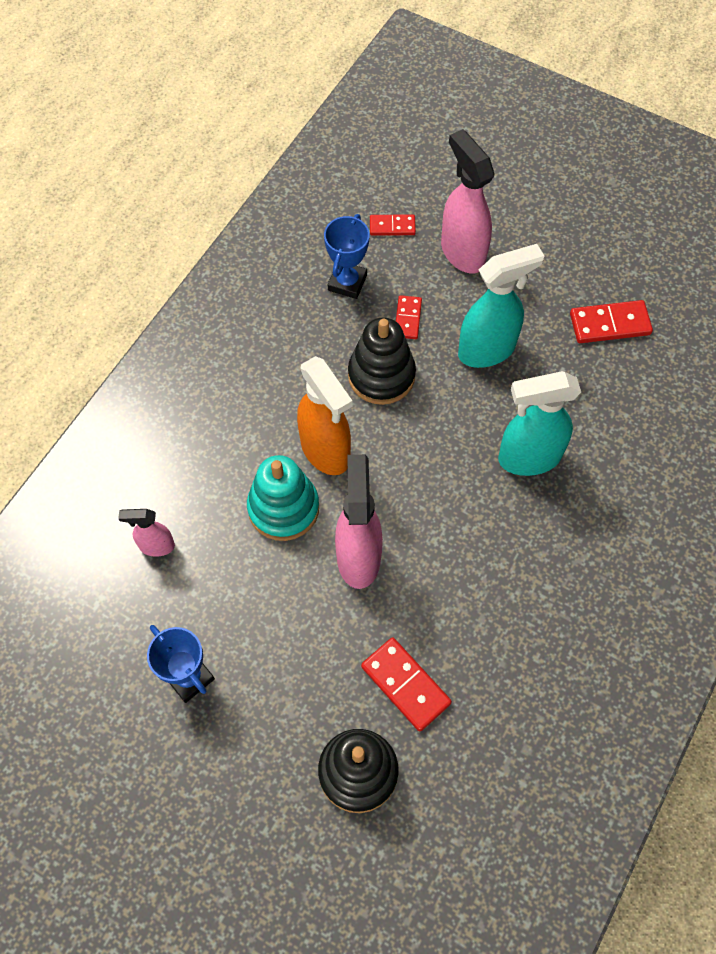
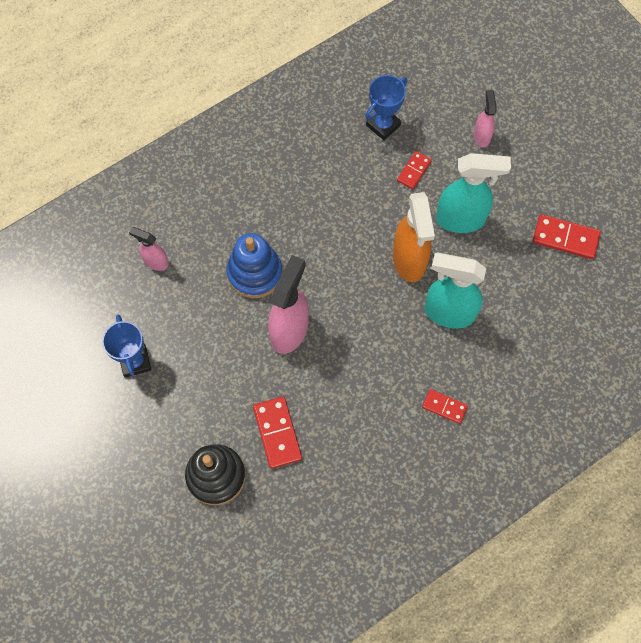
camera: 25 degrees right, 5 degrees up
turquoise stacking toy [247,455,319,541] -> blue stacking toy [227,233,282,298]
orange spray bottle [297,356,353,475] -> orange spray bottle moved to [393,192,435,282]
black stacking toy [348,317,416,405] -> none
red domino [370,214,416,236] -> red domino moved to [422,389,468,424]
pink spray bottle [441,129,495,273] -> pink spray bottle [474,90,496,148], size x0.54

